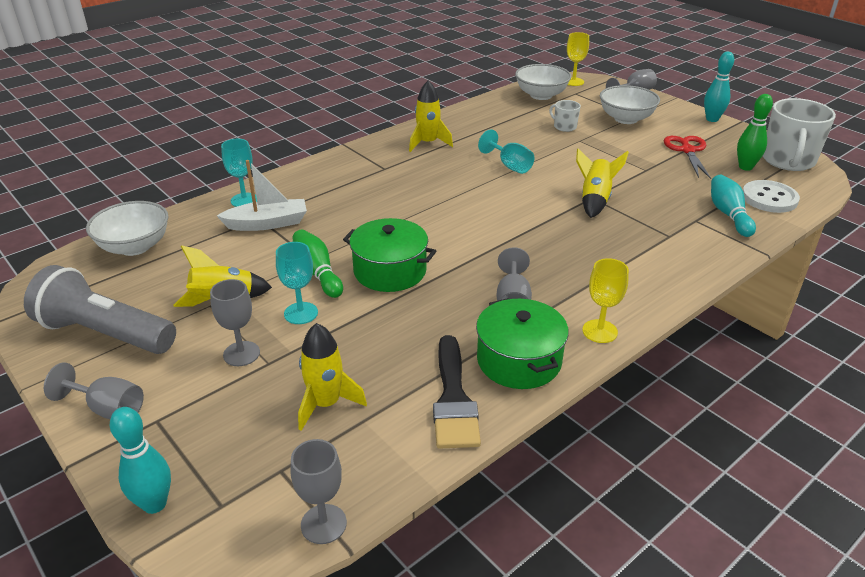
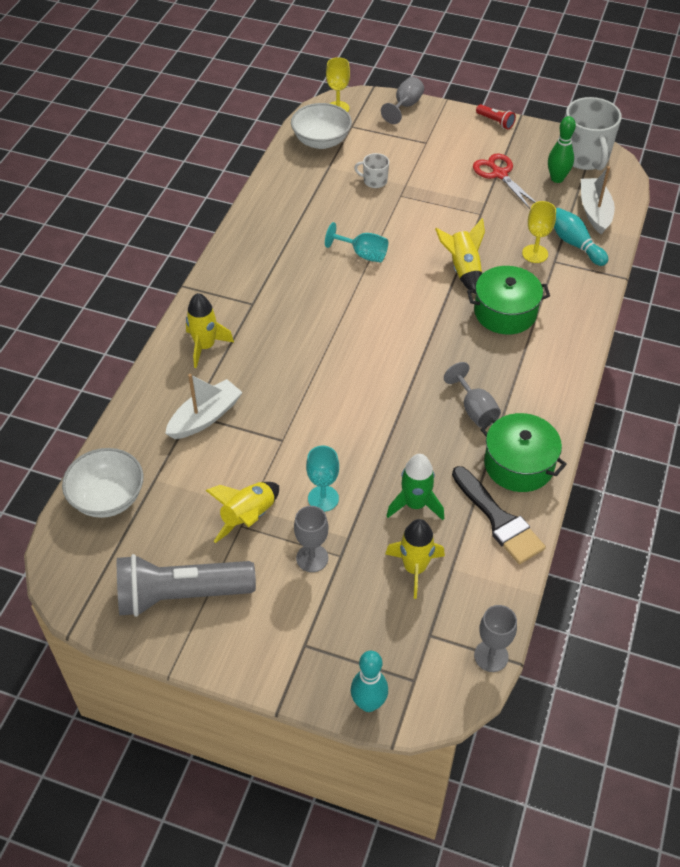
camera: 30 degrees left, 15 degrees up
grey goblet [44,362,144,419] -> none
turquoise goblet [221,139,257,207] -> none
green bowling pin [292,230,343,298] -> none
green pot [343,218,436,292] -> green pot moved to [467,266,550,334]
yellow rocket [409,80,453,152] -> yellow rocket moved to [186,293,234,368]
yellow goblet [582,258,629,343] -> yellow goblet moved to [522,201,556,263]
white bowl [600,85,660,124] -> none
turquoise bowling pin [704,52,734,122] -> red flashlight [476,104,516,129]
white button [743,180,800,213] -> white boat [581,166,615,235]
none -> green rocket [387,454,444,520]

